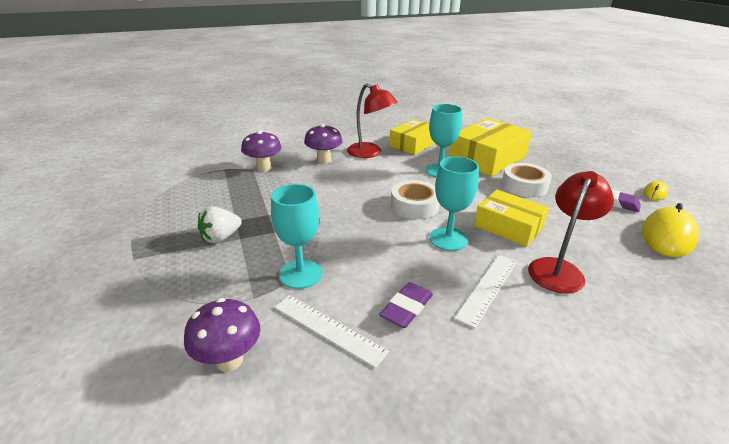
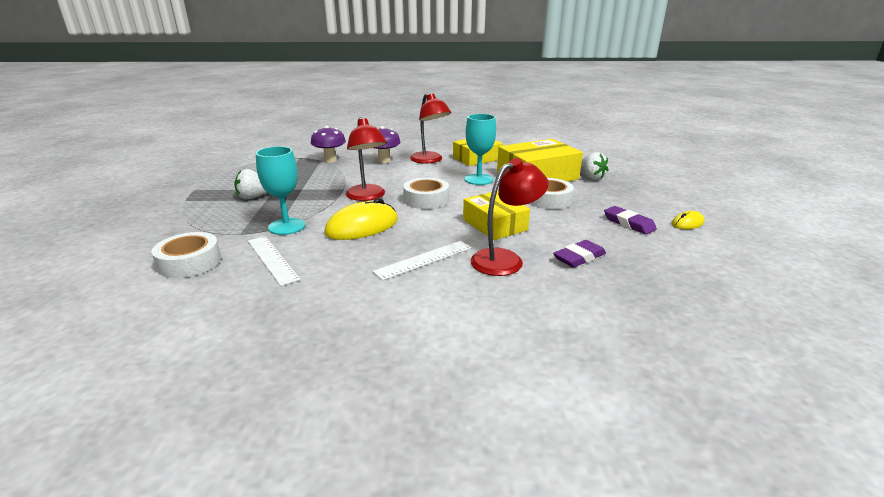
camera: 20 degrees right, 5 degrees down
purple mushroom [184,298,260,372] -> white tape [152,232,221,278]
purple eraser [379,282,433,328] -> purple eraser moved to [553,240,606,268]
turquoise goblet [429,157,479,251] -> none
yellow mouse [642,203,699,257] -> yellow mouse moved to [324,198,398,240]
none -> red lamp [346,117,387,201]
none -> white strawberry [580,152,609,180]

